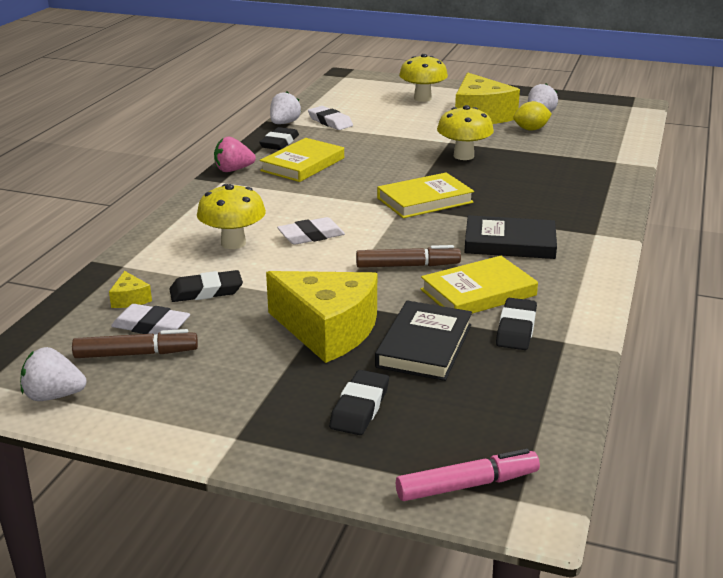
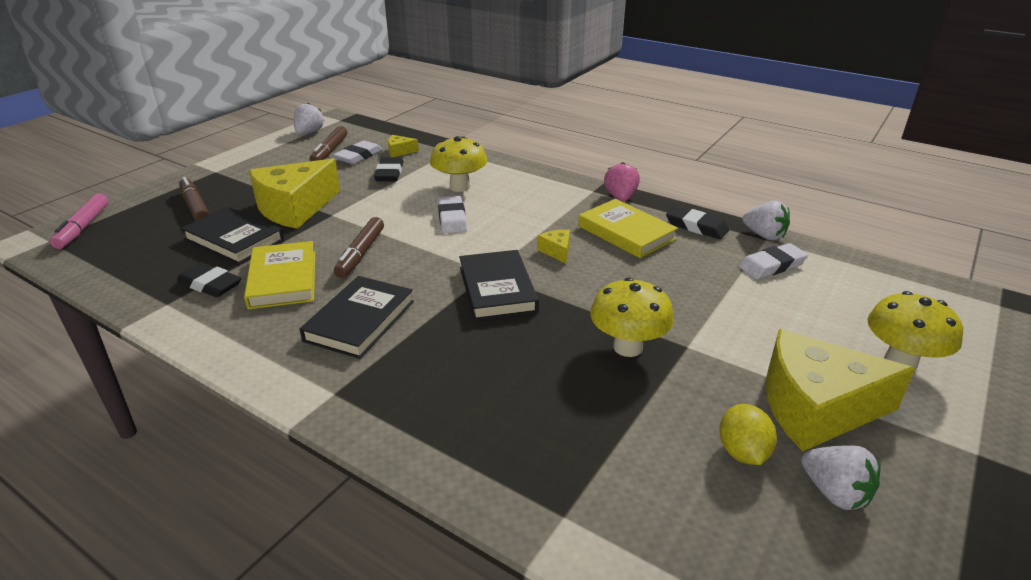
camera: 105 degrees right, 5 degrees up
black eraser [329,370,389,435] -> brown marker [179,177,210,221]
yellow book [377,173,474,218] -> black book [459,250,539,321]
none -> yellow cheese [537,230,570,263]

